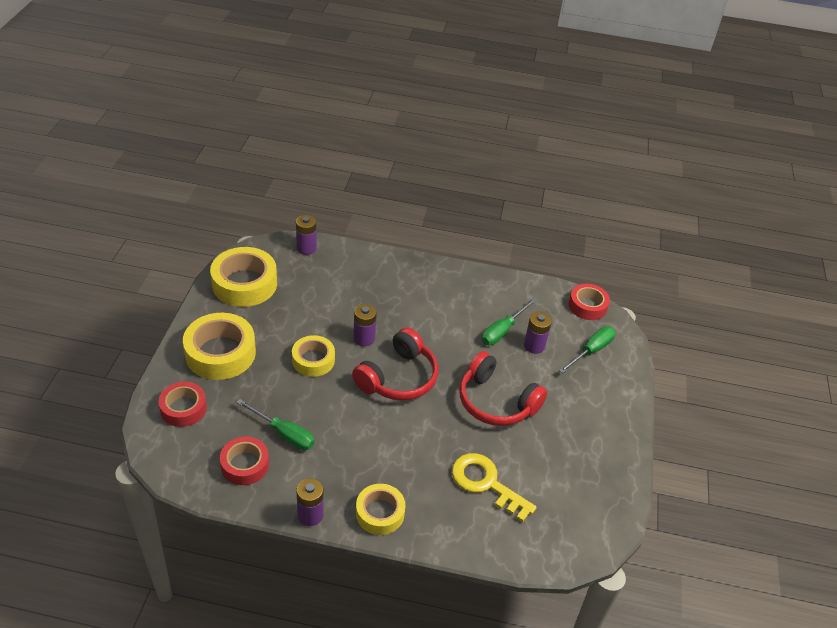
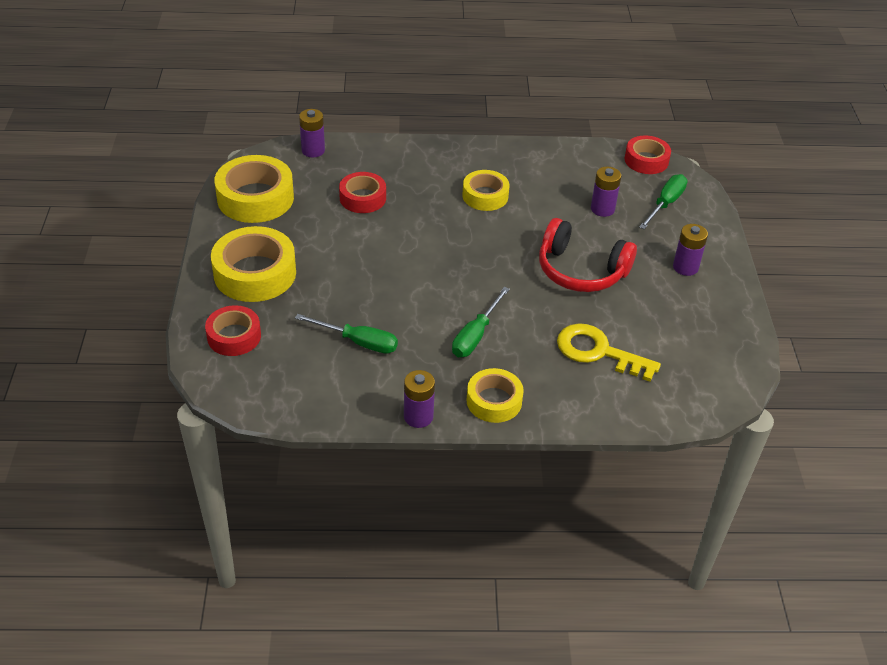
camera: 10 degrees left, 0 degrees up
red tape [220,437,269,485] -> red tape moved to [339,172,386,213]
yellow tape [292,335,335,377] -> yellow tape moved to [462,170,510,211]
red headphones [352,328,438,401] -> none
purple battery [353,304,377,347] -> purple battery moved to [673,224,708,276]
green screwdriver [482,298,536,345] -> green screwdriver moved to [452,287,510,357]

